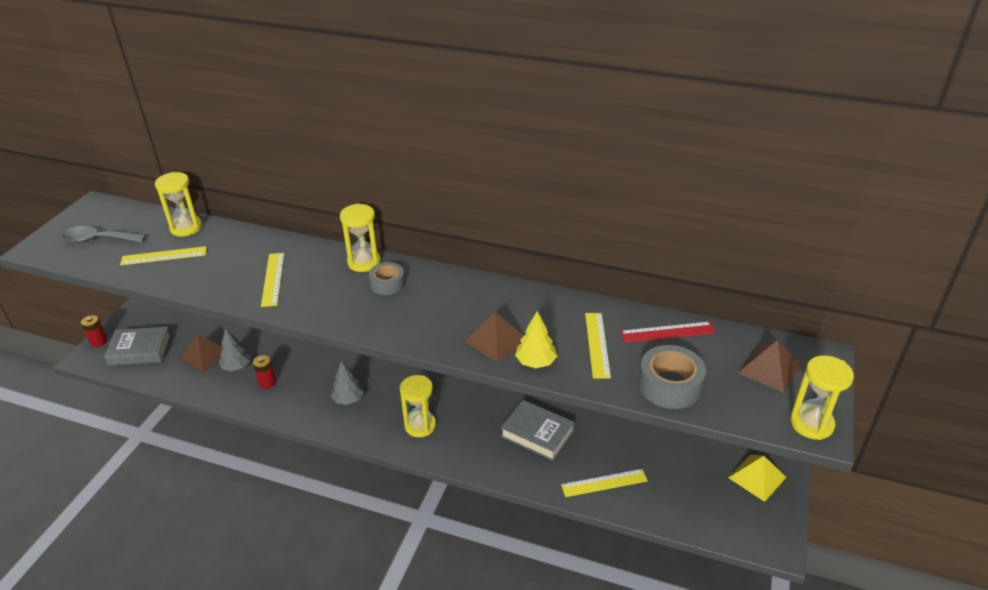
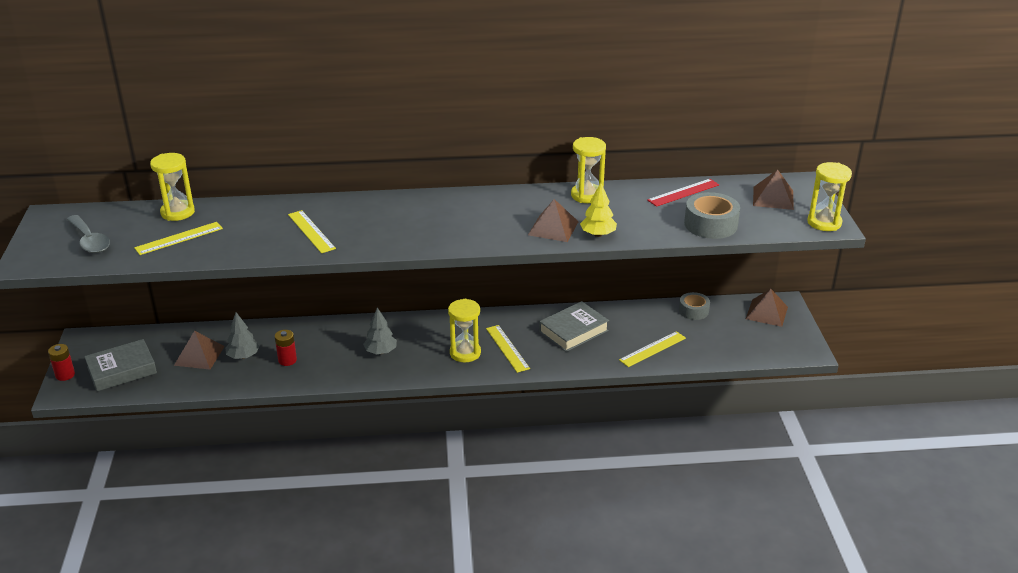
camera: 25 degrees left, 5 degrees down
grey spoon [61,226,146,242] -> grey spoon turned 105 degrees counterclockwise [67,215,110,253]
yellow hourglass [340,203,381,272] -> yellow hourglass moved to [571,137,606,203]
grey tape [369,262,405,295] -> grey tape moved to [679,292,710,320]
grey book [501,400,574,461] -> grey book turned 45 degrees counterclockwise [539,301,609,352]
yellow ruler [585,313,611,378] -> yellow ruler moved to [486,325,530,373]
yellow pyramid [728,455,786,502] -> brown pyramid [746,289,788,327]

